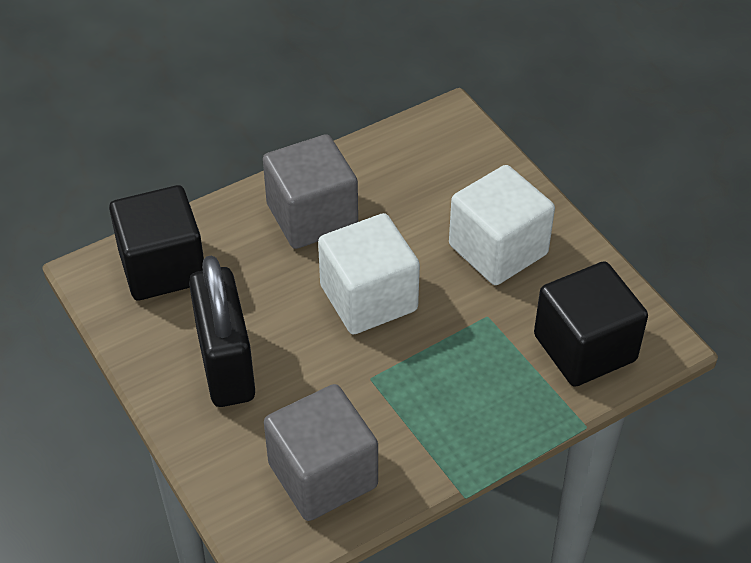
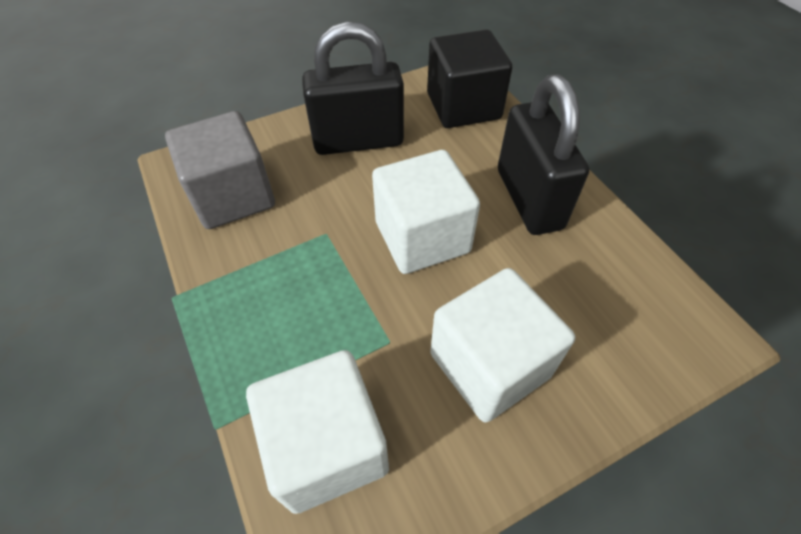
camera: 95 degrees right, 5 degrees up
grey cube [263,134,358,249] -> black padlock [498,75,589,235]
black cube [534,261,648,387] -> white cube [246,350,389,514]

